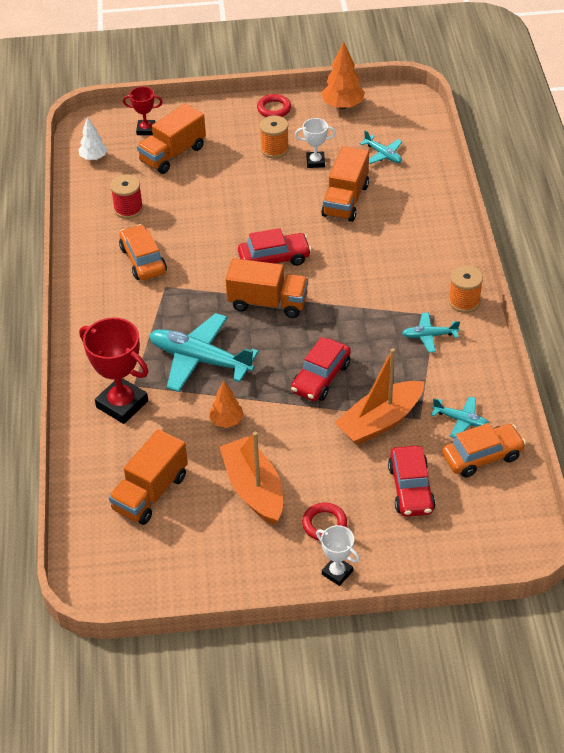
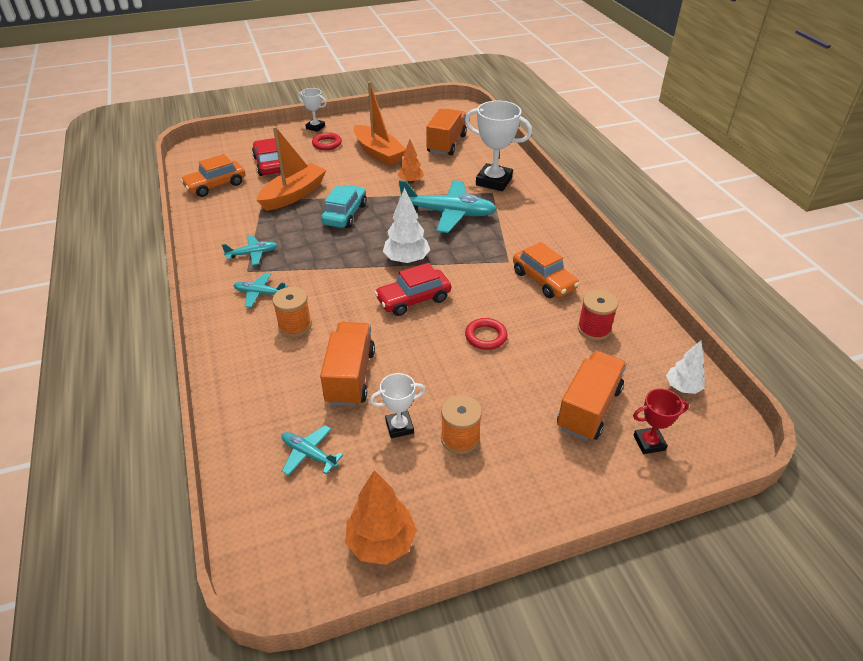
camera: 165 degrees right, 5 degrees down
red trophy [79,318,148,424] -> white trophy [465,101,532,191]
orange truck [226,258,308,318] -> white tree [383,188,430,264]
red ring [257,94,291,117] -> red ring moved to [465,318,508,350]
red car [291,337,351,401] -> turquoise car [321,185,367,228]
turquoise plane [431,396,489,438] -> turquoise plane moved to [233,273,288,307]
orange spool [449,265,483,313] -> orange spool moved to [272,287,312,337]

